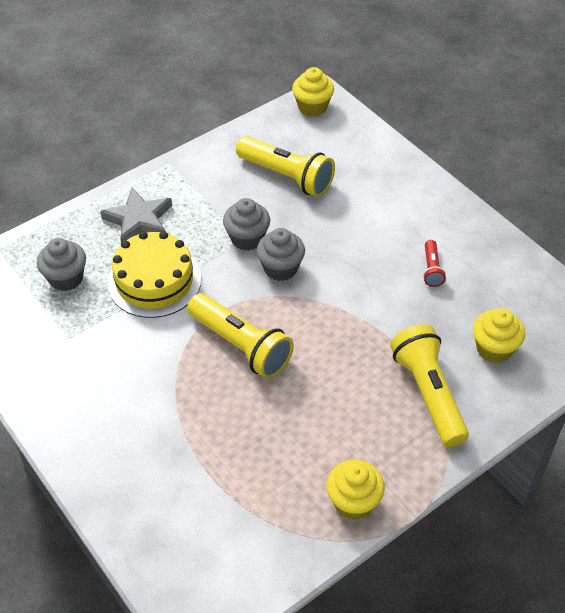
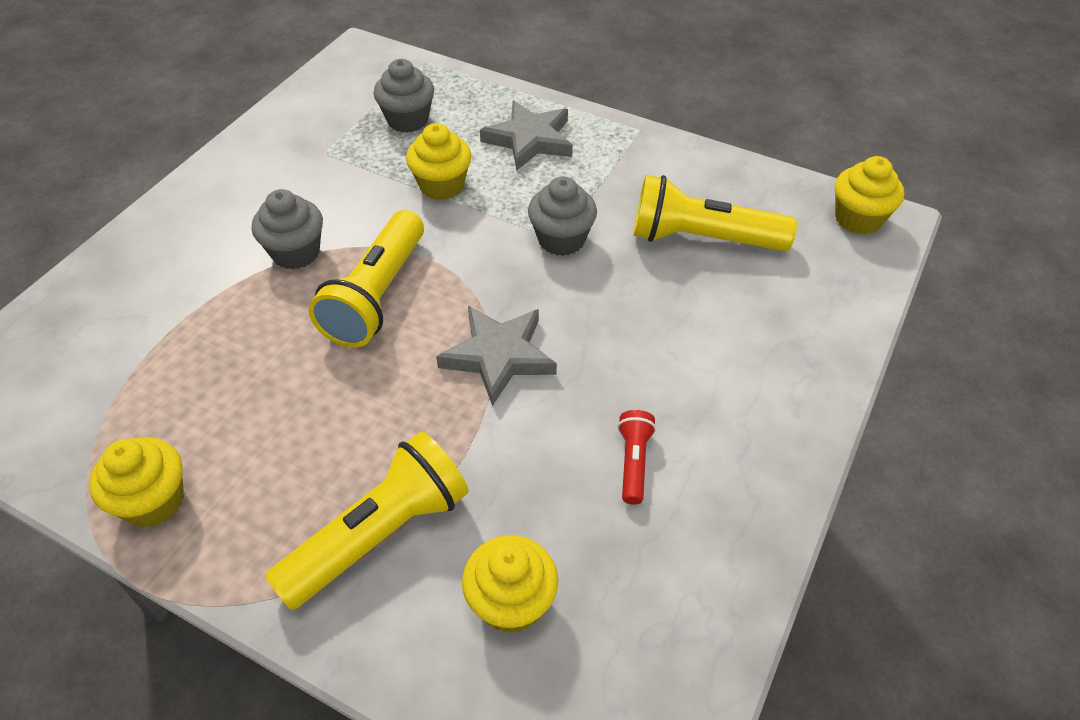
camera: 65 degrees right, 0 degrees up
yellow cake [108,231,201,318] -> yellow cupcake [406,123,472,200]
yellow flashlight [236,136,335,197] -> yellow flashlight turned 90 degrees clockwise [633,175,797,251]
grey cupcake [256,228,305,281] -> grey cupcake moved to [252,189,323,270]
red flashlight [423,240,446,287] -> red flashlight turned 120 degrees clockwise [617,410,656,505]
none -> grey star [436,306,557,406]

